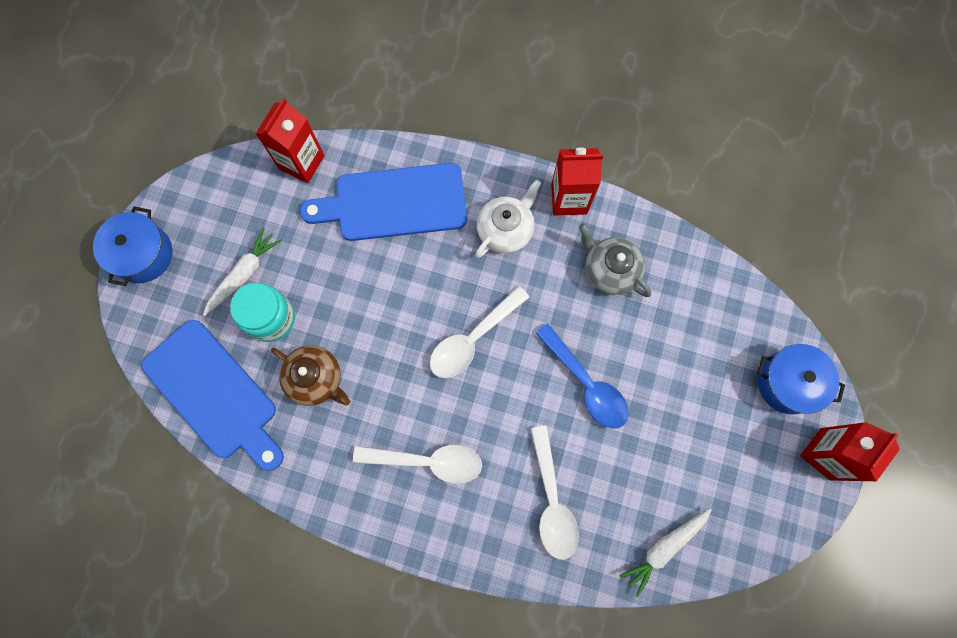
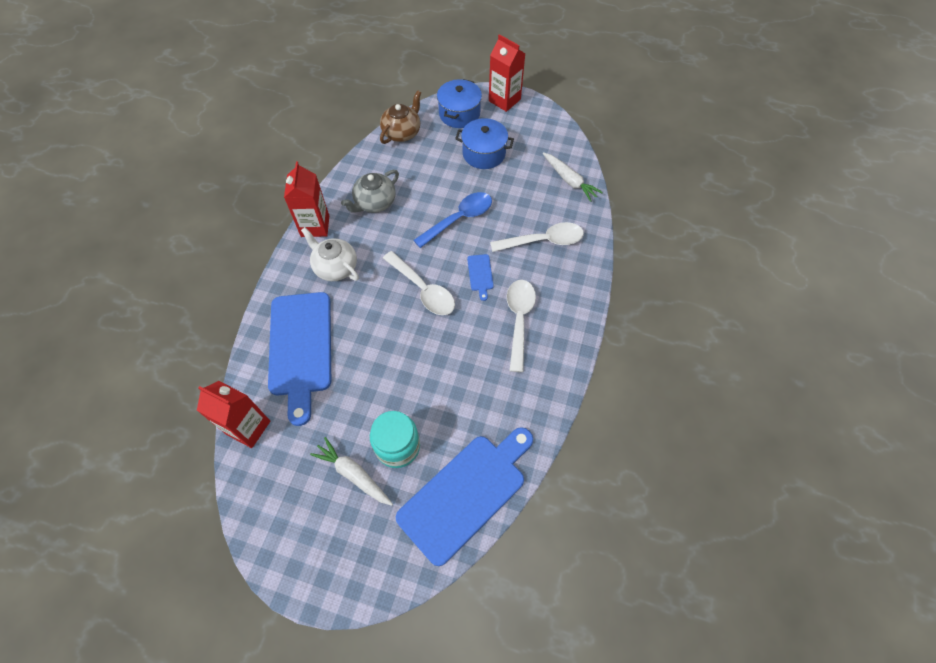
camera: 90 degrees left, 15 degrees down
blue pot [93,206,173,286] -> blue pot moved to [455,118,514,169]
brown teapot [271,345,350,406] -> brown teapot moved to [380,90,421,144]
none -> blue cutting board [467,254,494,301]

